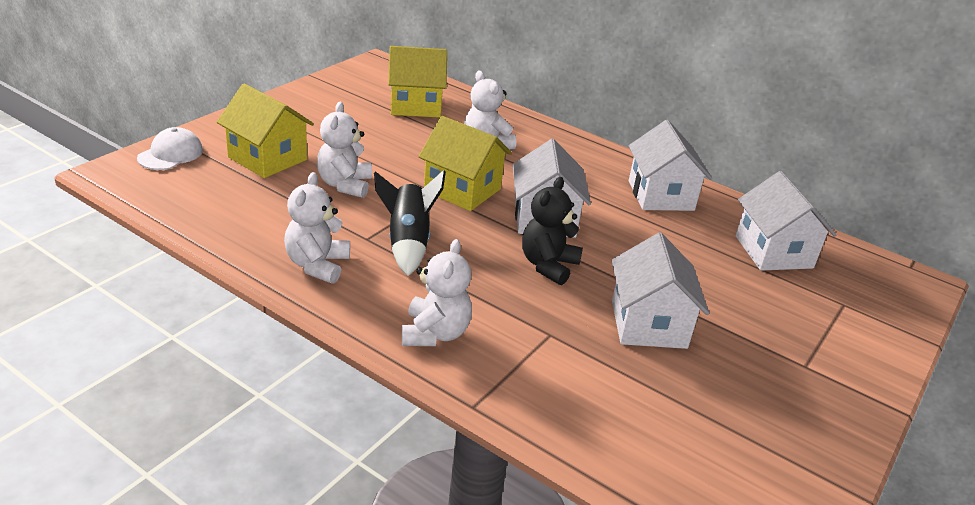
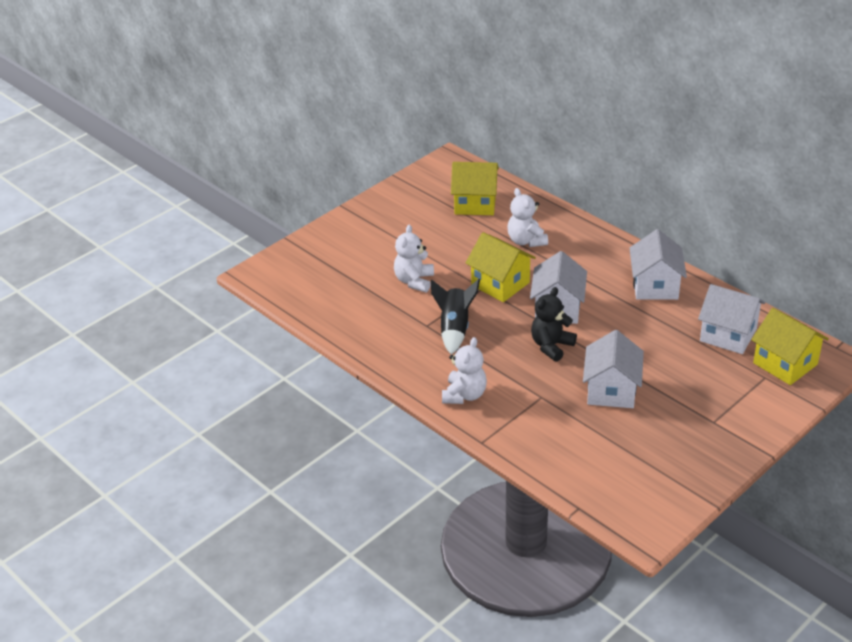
camera: 15 degrees right, 5 degrees up
white cap [137,127,203,170] -> none
yellow house [217,84,314,178] -> yellow house moved to [751,308,829,385]
white teddy bear [284,172,350,284] -> none
white house [735,171,836,271] -> white house turned 60 degrees counterclockwise [698,284,765,354]

